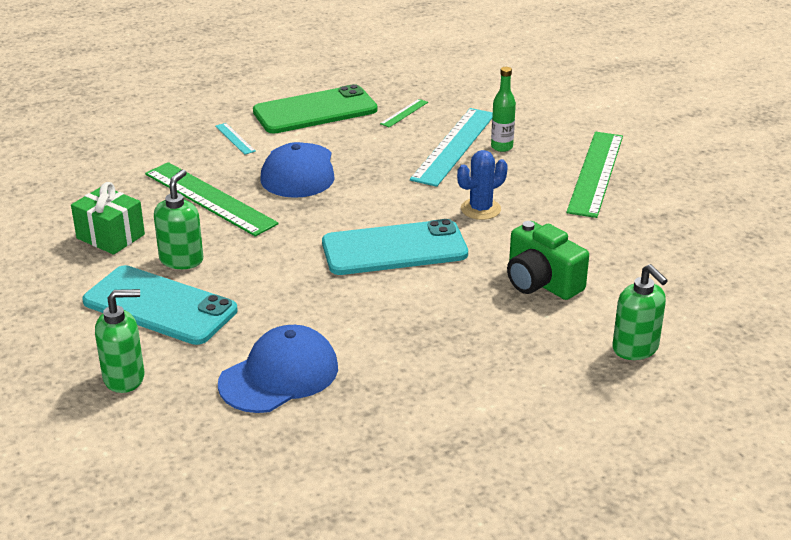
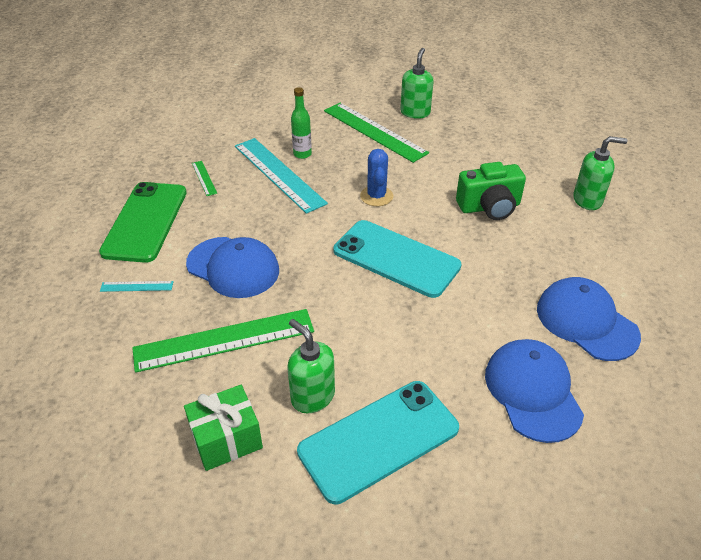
camera: 60 degrees left, 10 degrees up
green soap dispenser [95,289,144,393] -> green soap dispenser moved to [400,48,434,119]
turquoise phone [322,219,468,275] -> turquoise phone turned 75 degrees counterclockwise [333,220,461,298]
none -> blue cap [537,277,641,361]

